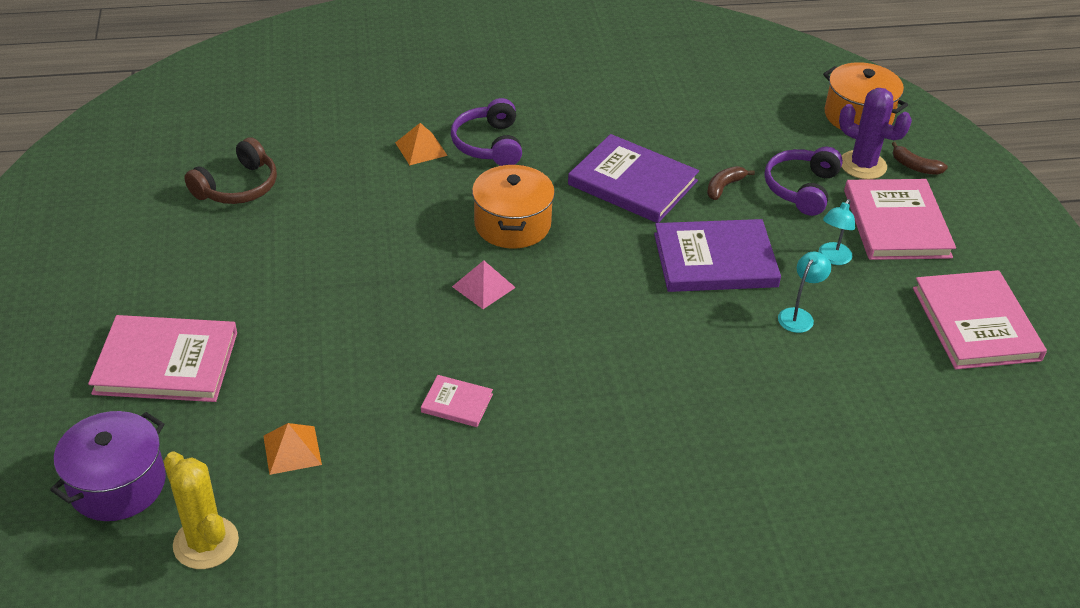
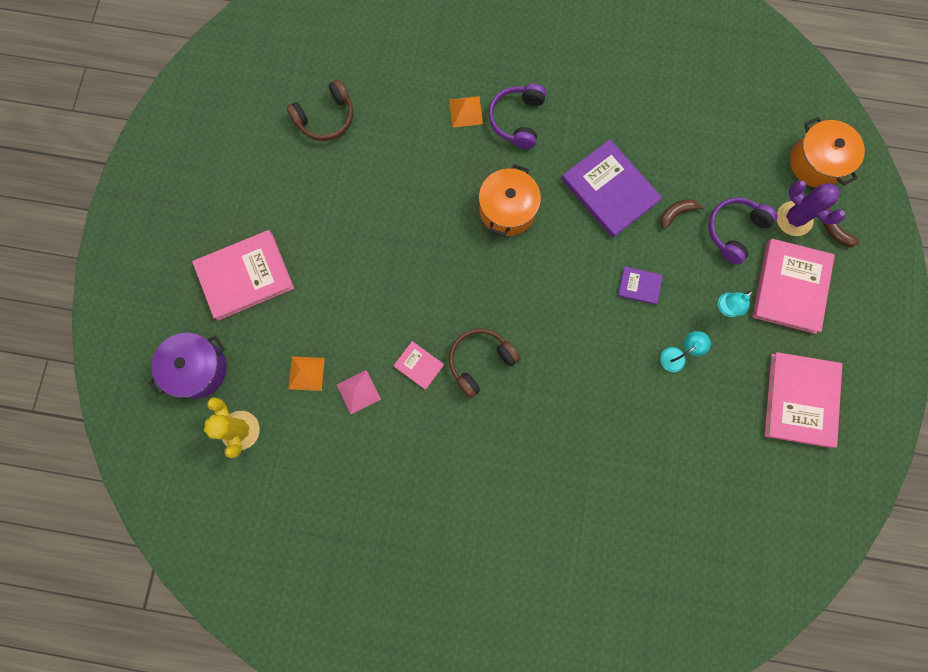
camera: 20 degrees right, 35 degrees up
pink book [88,315,237,402] -> pink book turned 45 degrees counterclockwise [192,230,294,321]
pink pyramid [452,260,516,309] -> pink pyramid moved to [337,370,381,414]
purple book [654,219,781,292] -> purple book [618,267,663,305], size x0.48
none -> brown headphones [449,328,521,398]

